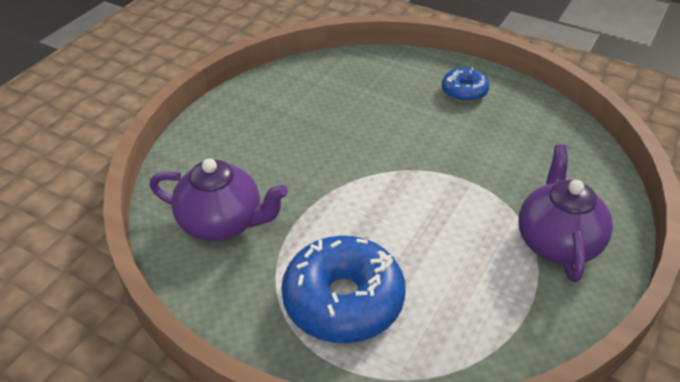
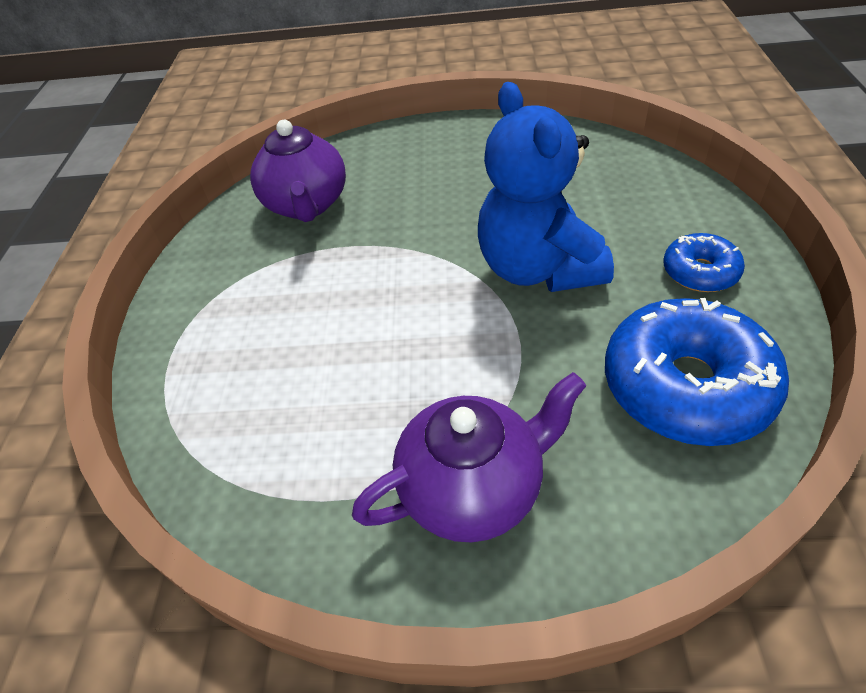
camera: 65 degrees right, 5 degrees up
blue donut [281,236,406,343] -> blue donut moved to [605,298,789,446]
none -> blue teddy bear [478,82,614,292]

